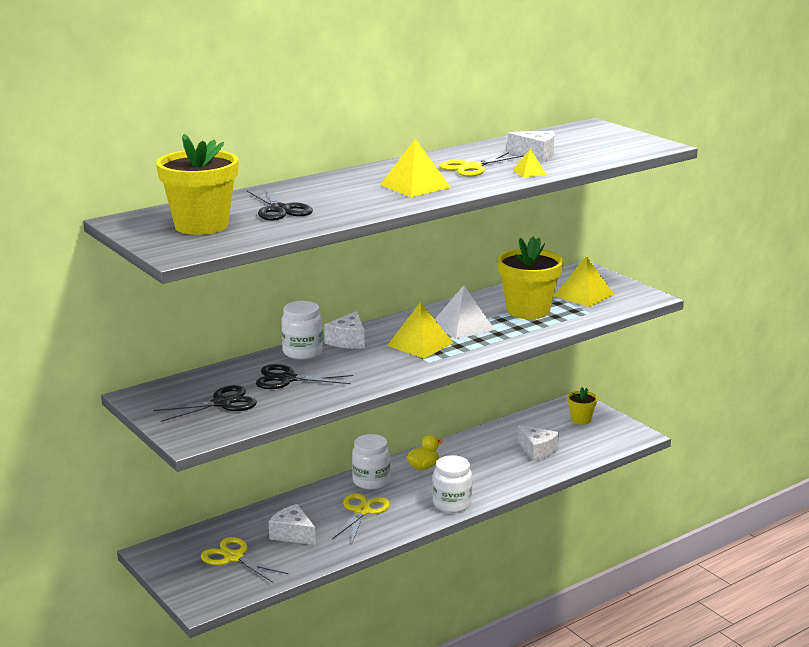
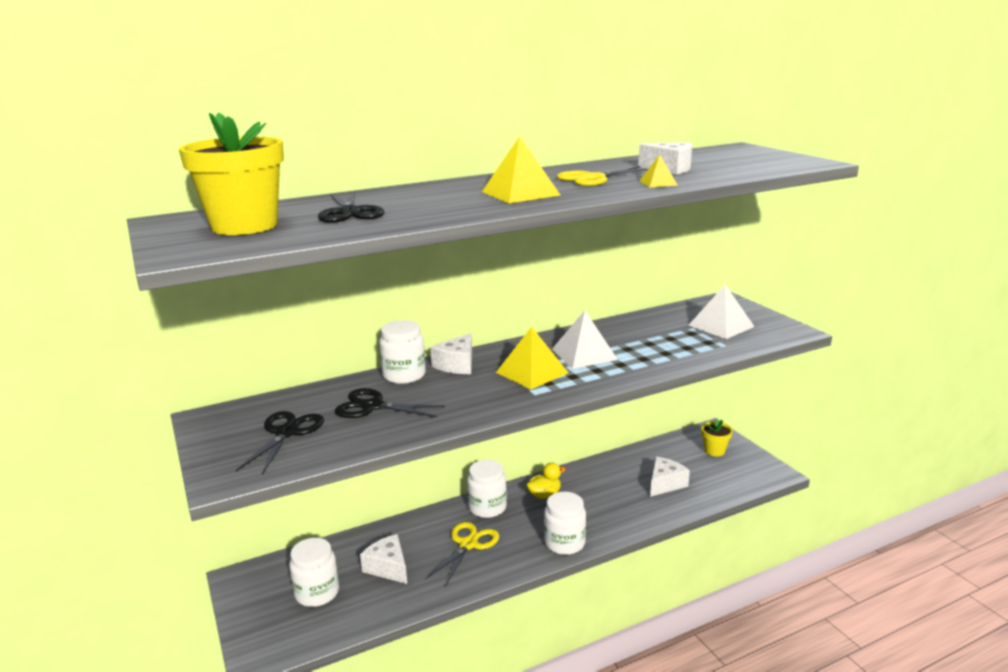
camera: 10 degrees right, 0 degrees up
black scissors [153,385,257,422] -> black scissors turned 60 degrees counterclockwise [236,411,324,475]
yellow scissors [201,537,288,583] -> white jar [289,538,339,607]
yellow flower pot [497,237,563,319] -> none
white cheese [518,425,559,461] -> white cheese turned 105 degrees counterclockwise [650,457,690,497]
yellow pyramid [554,256,614,307] -> white pyramid [688,285,755,339]

